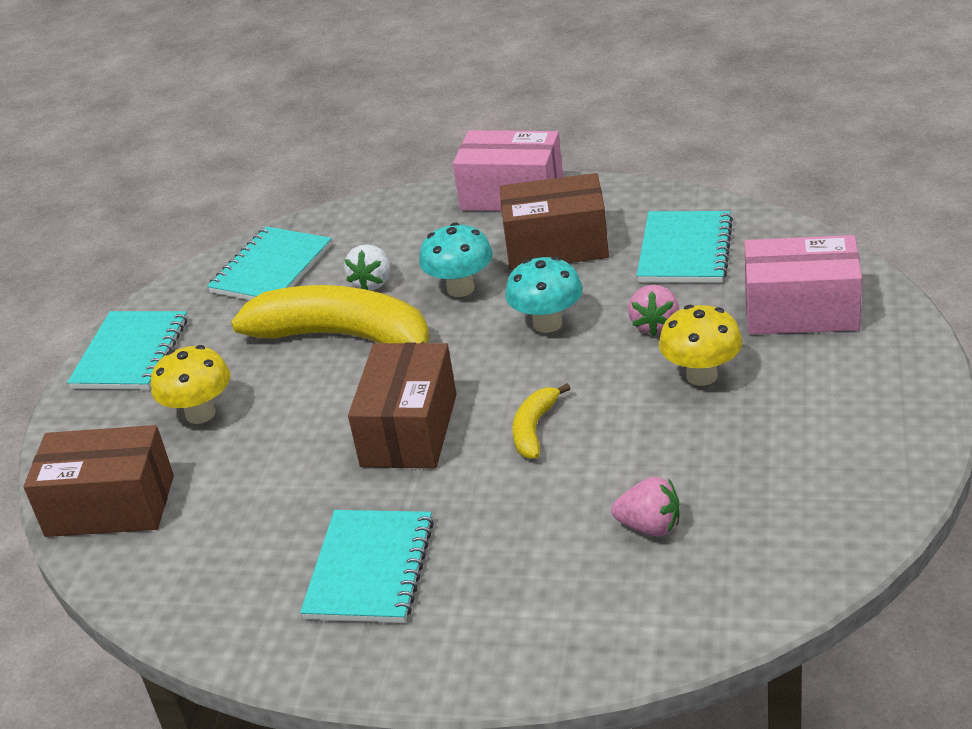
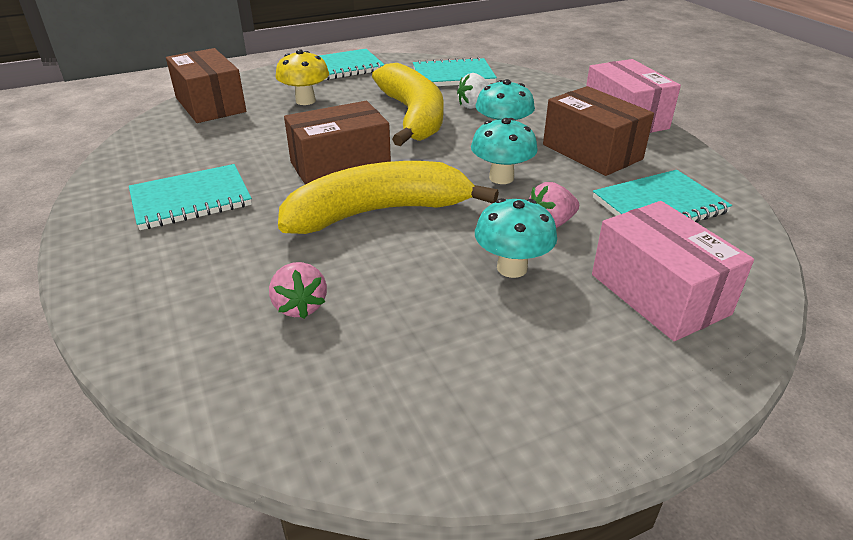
camera: 50 degrees right, 0 degrees up
yellow banana [512,383,571,459] -> yellow banana [278,161,499,234], size x2.27
yellow mushroom [659,305,743,386] -> turquoise mushroom [475,198,557,278]

